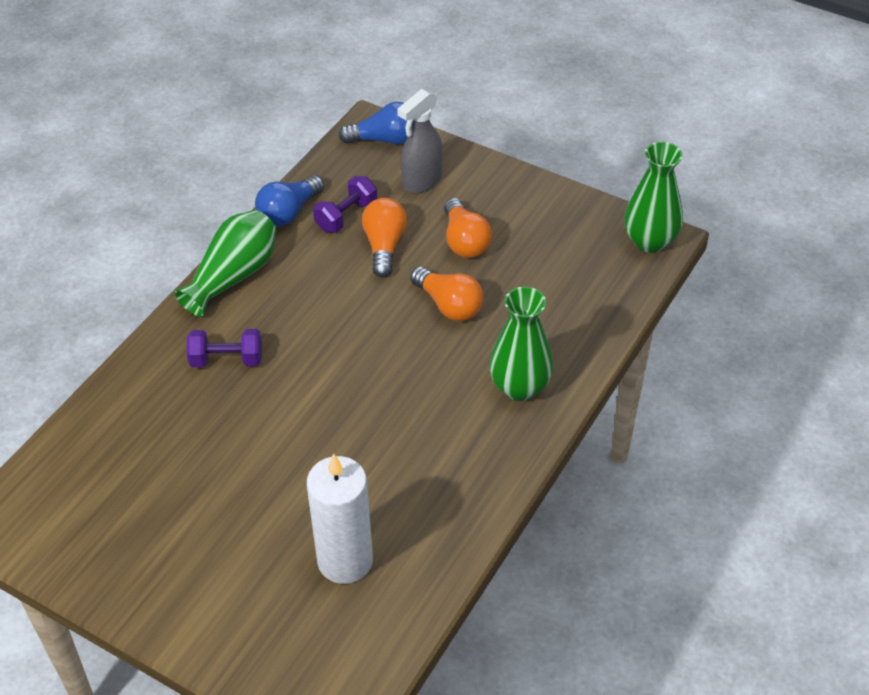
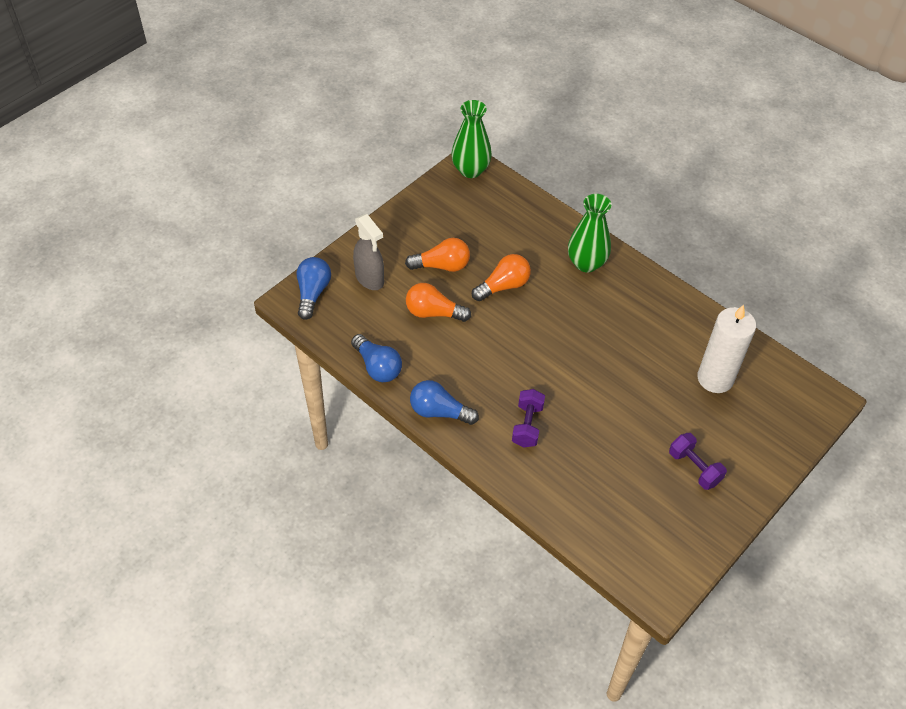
camera: 80 degrees left, 5 degrees up
green vase [174,210,276,317] -> blue light bulb [410,380,479,425]
purple dumbbell [313,176,377,233] -> purple dumbbell moved to [669,433,727,490]

